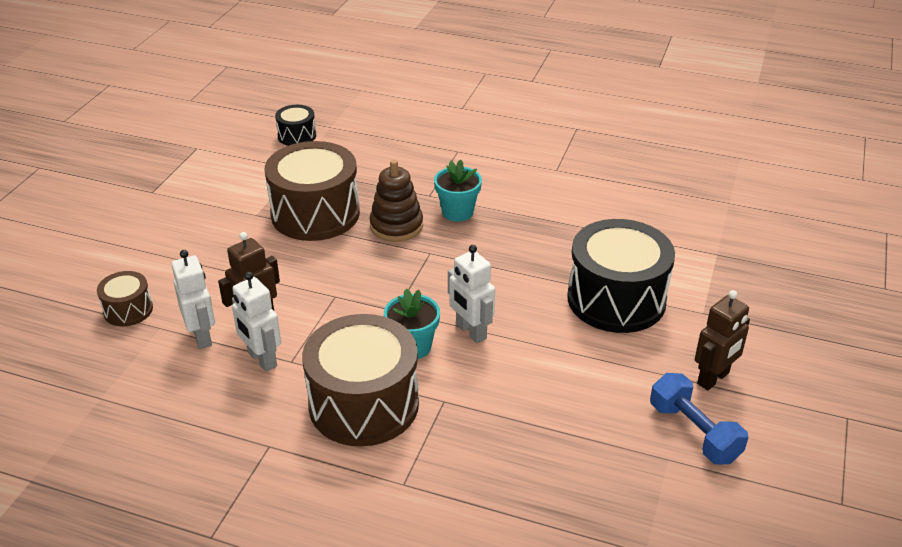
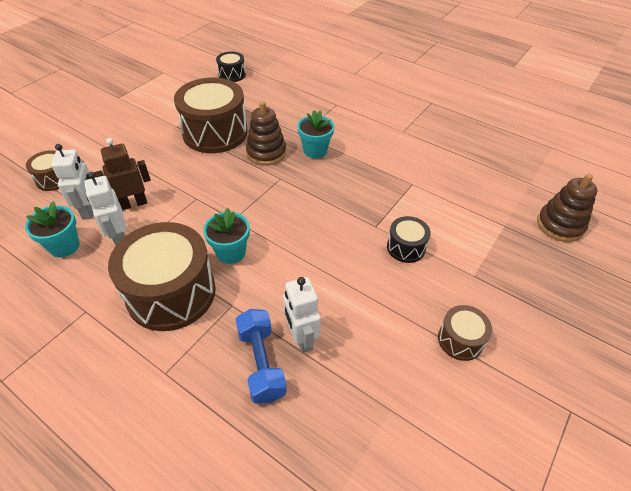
camera: 15 degrees right, 10 degrees up
white robot [448,245,495,343] -> white robot moved to [283,277,321,353]
black drum [567,219,675,333] -> black drum [387,216,431,263], size x0.48
blue dumbbell [650,373,748,465] -> blue dumbbell moved to [235,309,287,403]
brown robot [695,290,750,390] -> brown drum [438,305,492,361]
none -> turquoise flower pot [25,201,80,258]
none -> brown stacking toy [537,174,598,242]

